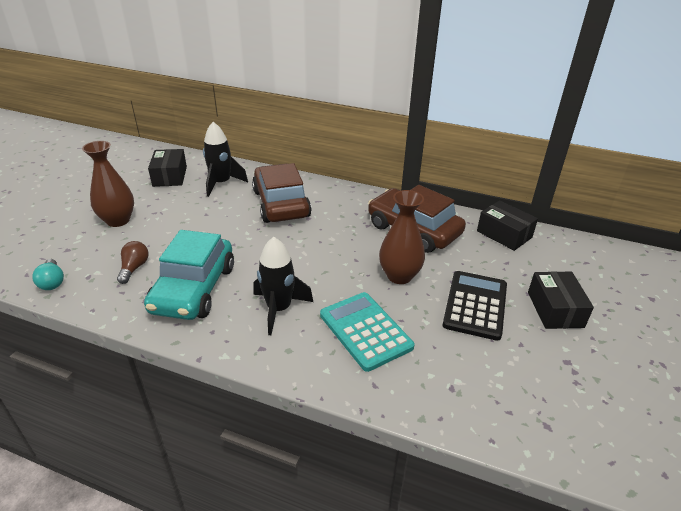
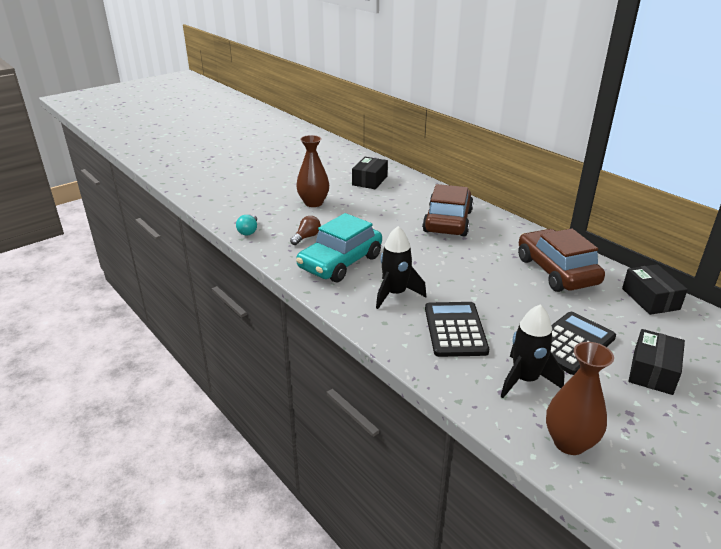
camera: 30 degrees right, 5 degrees down
black rocket [203,122,248,197] -> black rocket moved to [500,304,565,398]
turquoise calculator [320,292,415,372] -> black calculator [425,302,489,357]
brown vase [379,190,425,284] -> brown vase moved to [546,342,614,455]

